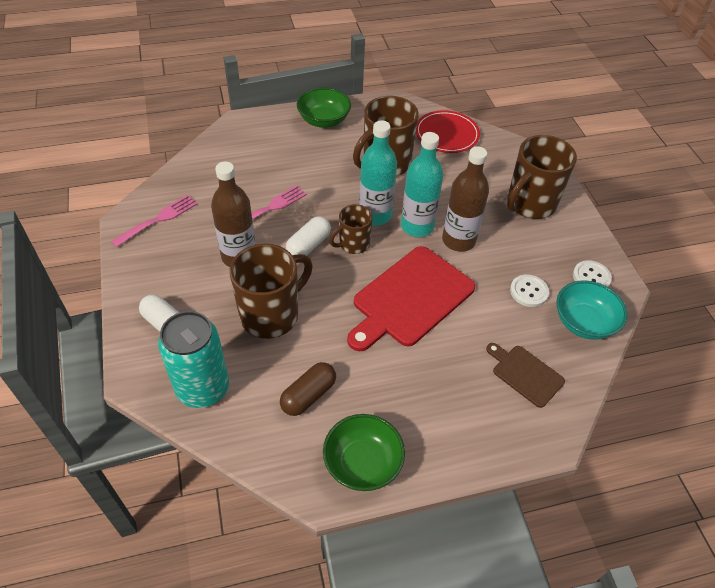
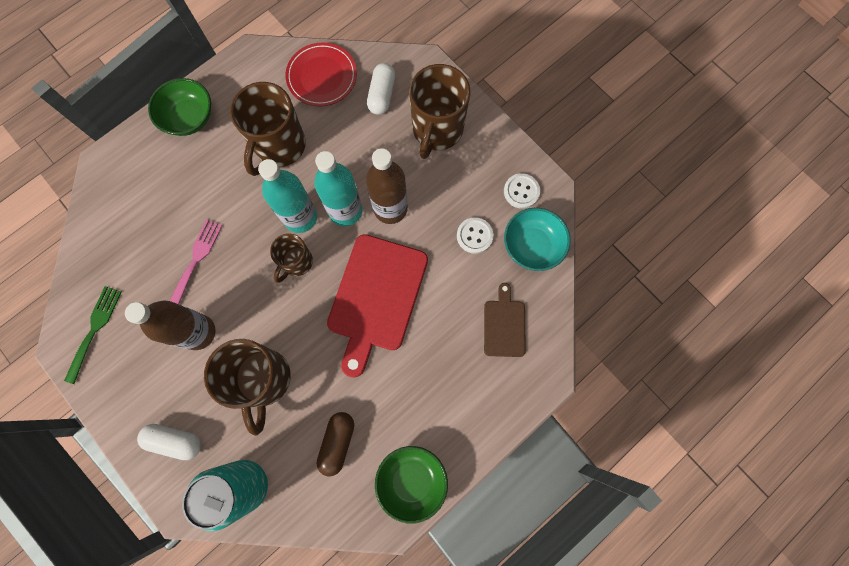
camera: 25 degrees left, 25 degrees up
pink fork [111,195,197,247] -> green fork [64,286,122,384]
brown mug [229,244,313,339] -> brown mug turned 150 degrees clockwise [204,339,291,436]
white capsule [286,216,331,256] -> white capsule moved to [367,63,396,115]
brown cutting board [486,343,565,408] -> brown cutting board turned 75 degrees clockwise [484,283,526,357]

